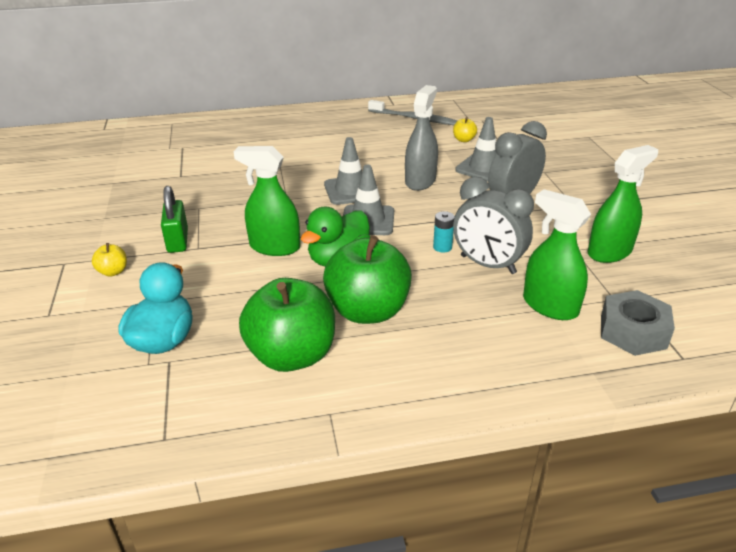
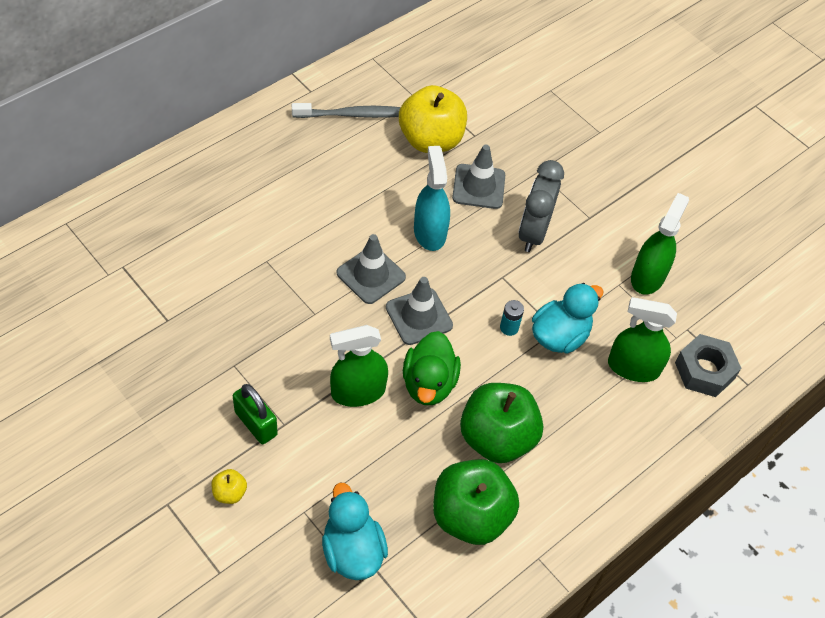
camera: 35 degrees left, 20 degrees up
grey spray bottle [405,85,438,191] -> turquoise spray bottle [414,146,450,251]
yellow apple [453,117,477,142] -> yellow apple [399,85,467,153], size x2.41
grey clock [453,177,534,274] -> turquoise duck [532,283,603,354]

